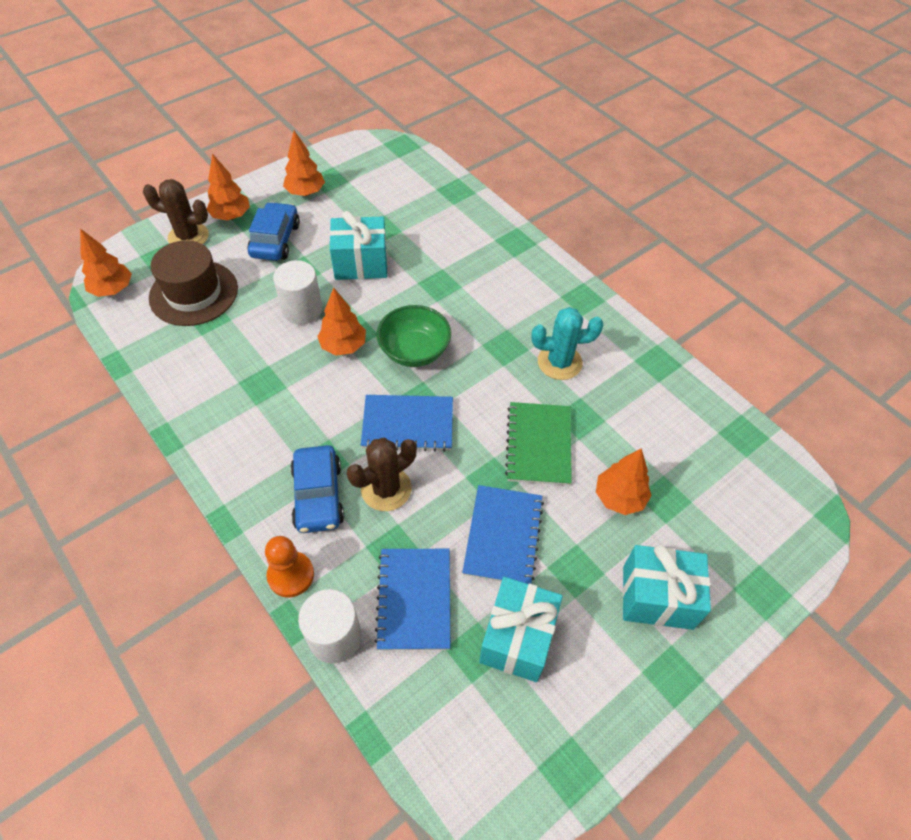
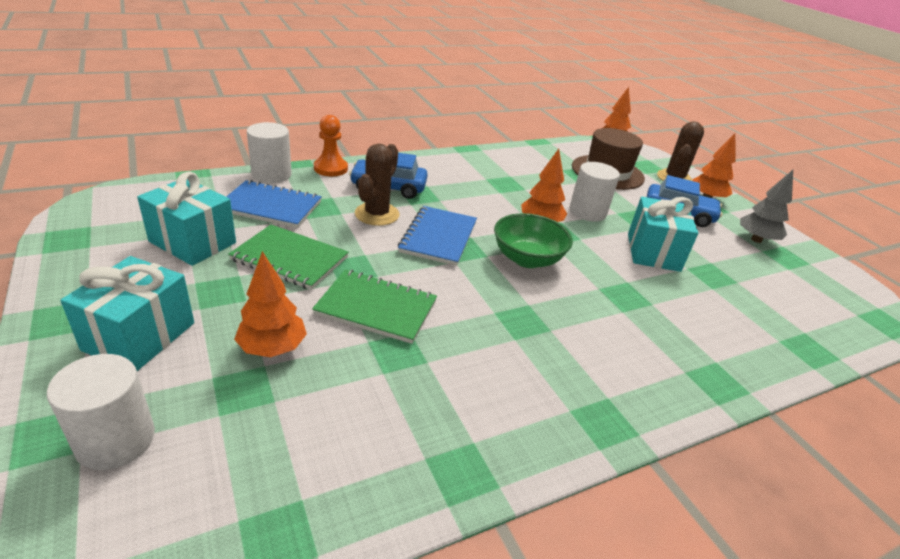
camera: 100 degrees right, 20 degrees down
orange tree [283,131,325,196] -> grey tree [740,170,793,243]
brown cactus [347,438,417,511] -> brown cactus turned 45 degrees clockwise [355,144,400,226]
blue notebook [462,485,544,584] -> green notebook [228,224,348,290]
turquoise cactus [532,307,603,380] -> none
none -> white cylinder [47,354,155,470]

